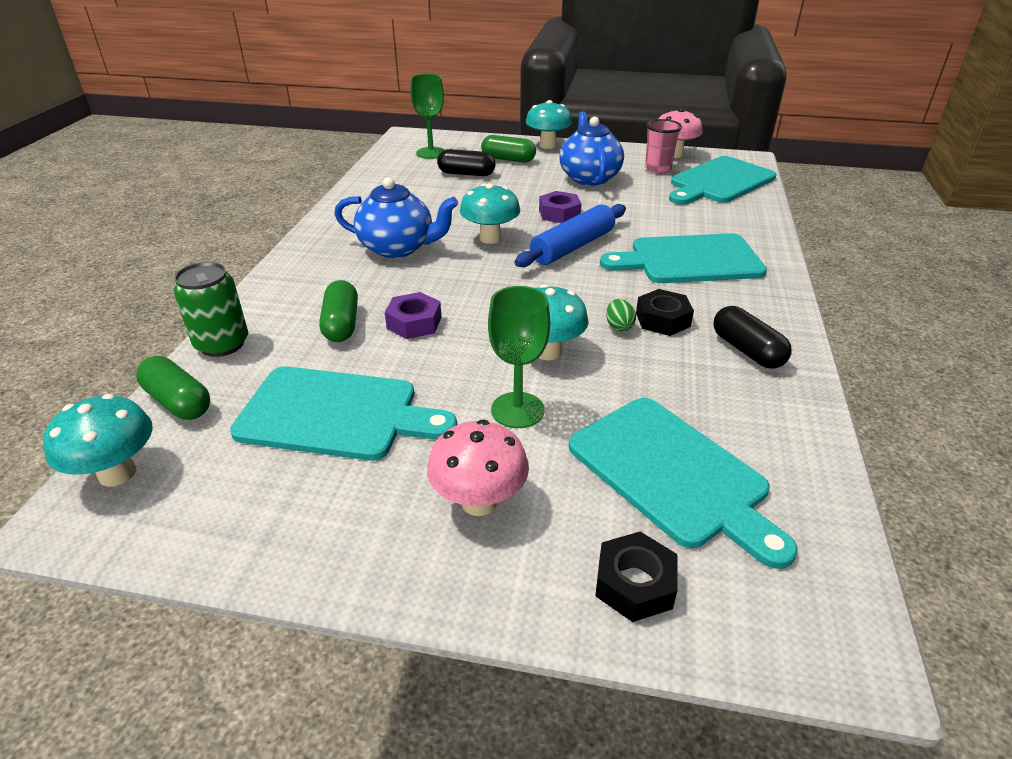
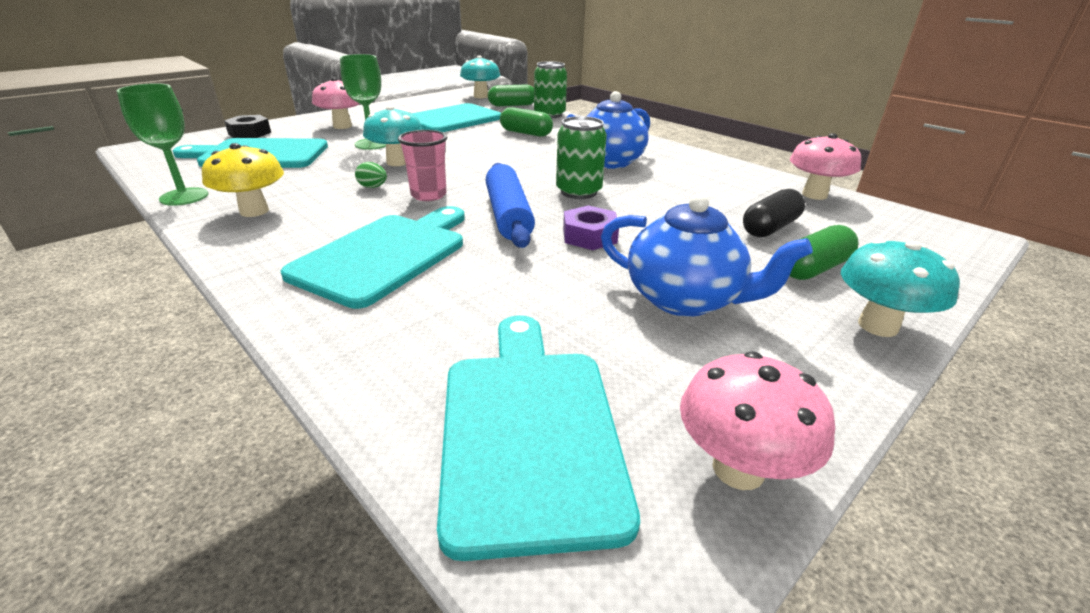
camera: 125 degrees right, 5 degrees down
purple nut [385,292,442,339] -> none
green goblet [410,74,445,159] -> green goblet moved to [116,83,208,206]
turquoise mushroom [460,184,520,244] -> green can [556,116,607,199]
black nut [636,289,694,336] -> none
pink cup [645,119,682,174] -> pink cup moved to [398,130,447,201]
black capsule [713,306,792,369] -> yellow mushroom [202,143,284,217]
none -> pink mushroom [790,133,861,200]

